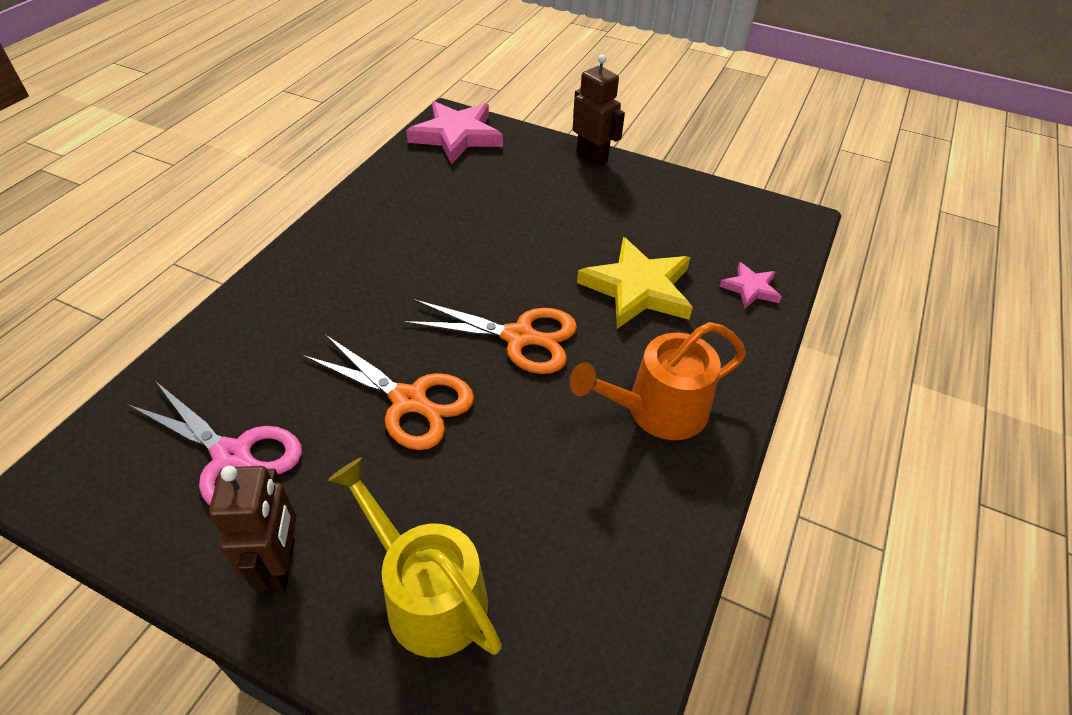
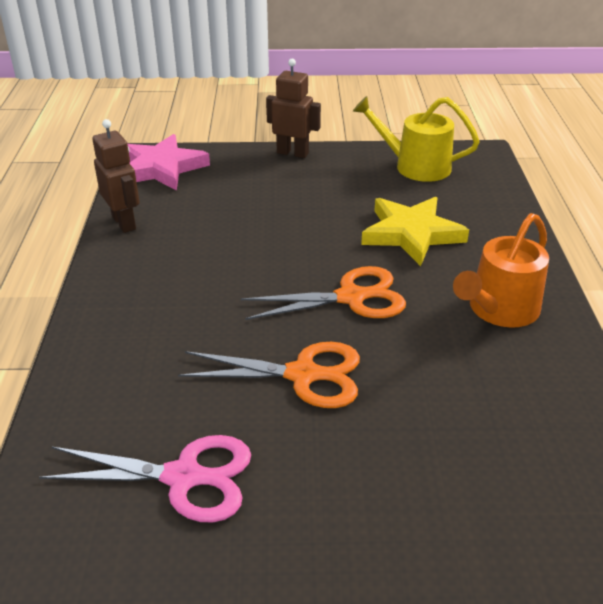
camera: 25 degrees left, 10 degrees down
brown robot [209,466,296,593] -> brown robot moved to [92,119,140,233]
yellow watering can [328,458,502,658] -> yellow watering can moved to [353,96,480,182]
pink star [719,262,782,309] -> none

